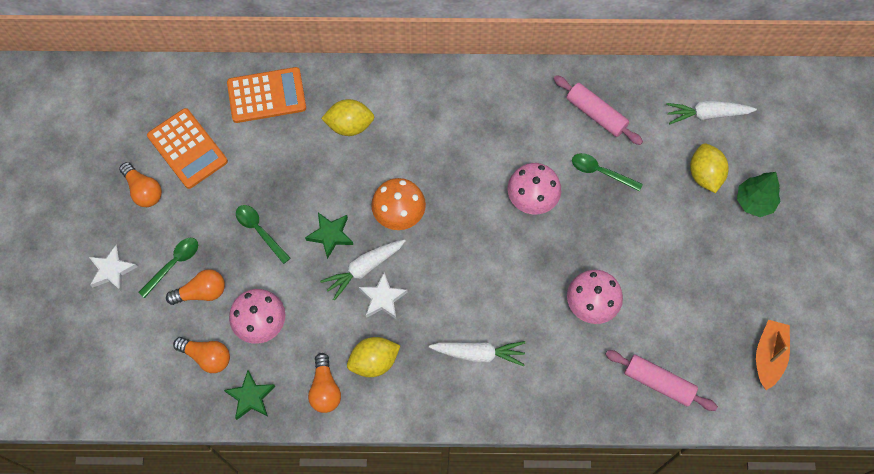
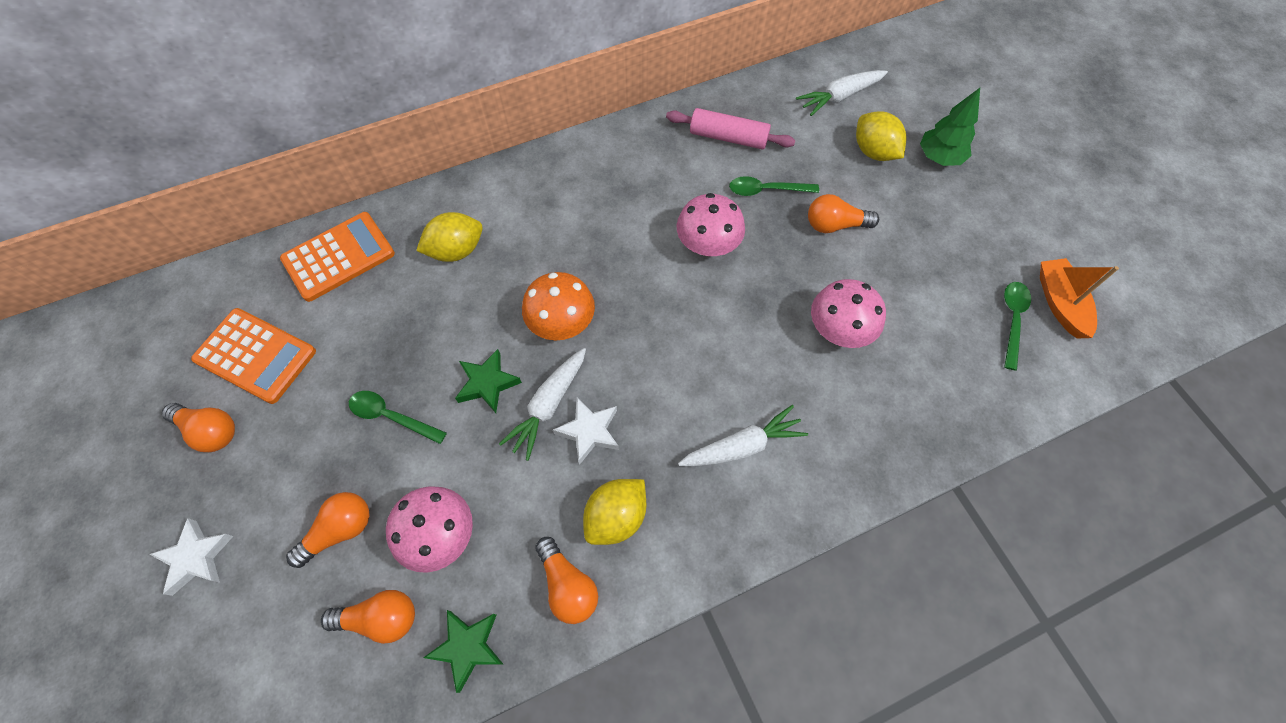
camera: 25 degrees left, 5 degrees down
green spoon [138,238,198,298] -> green spoon moved to [1004,282,1031,370]
pink rolling pin [605,350,718,411] -> none
none -> orange light bulb [808,194,879,233]

